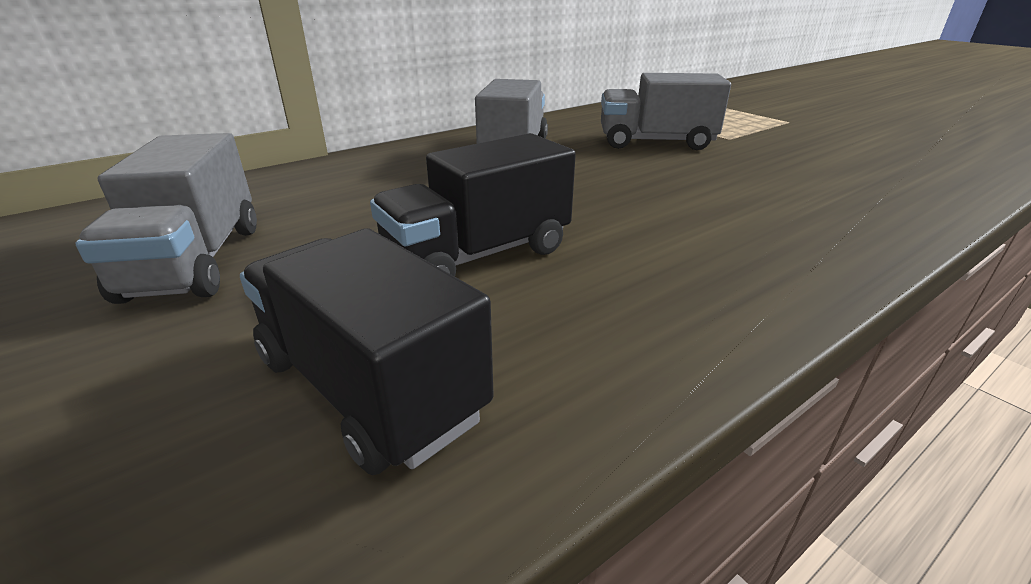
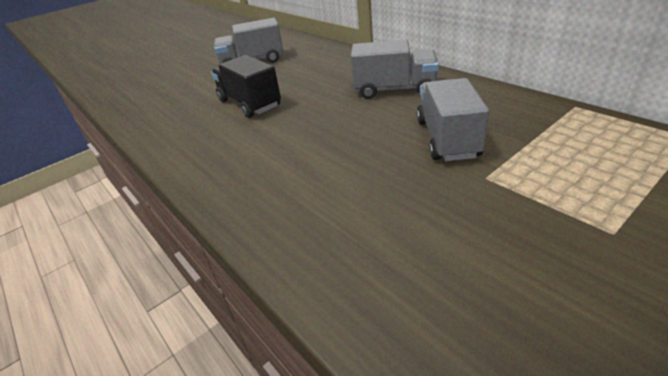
camera: 90 degrees right, 5 degrees up
black truck [240,228,494,475] -> none

